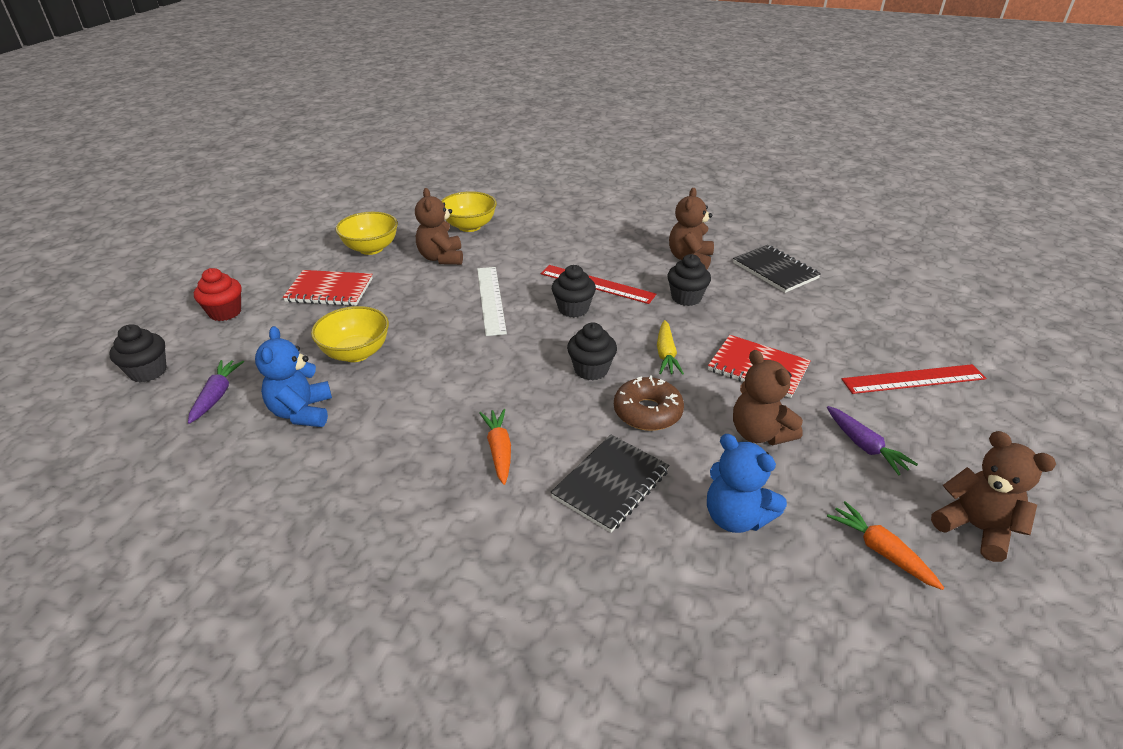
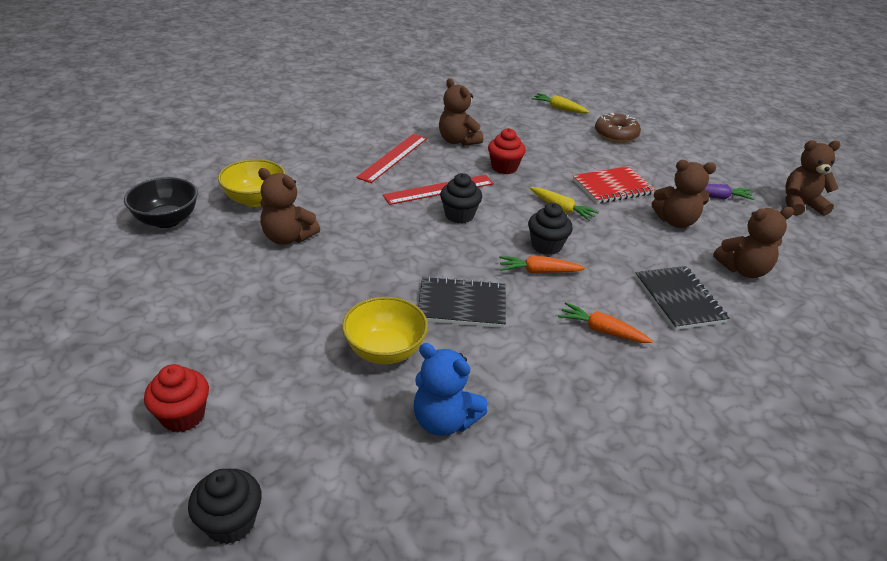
camera: 55 degrees left, 0 degrees up
purple carrot [188,360,244,424] -> none
red notebook [283,270,373,306] -> none
yellow bowl [336,212,398,255] -> none
white ruler [477,267,507,336] -> none
brown donut [614,375,684,431] -> brown donut moved to [595,113,641,143]
black cupcake [667,254,711,306] -> red cupcake [488,128,526,174]
blue teddy bear [707,434,787,533] -> brown teddy bear [713,207,794,278]
black notebook [733,245,821,293] -> black notebook moved to [418,276,506,328]
orange carrot [827,501,944,590] -> orange carrot moved to [499,256,585,273]
red ruler [842,364,986,394] -> red ruler moved to [356,134,427,183]
none -> black bowl [124,177,198,228]
none -> yellow carrot [531,93,589,113]

